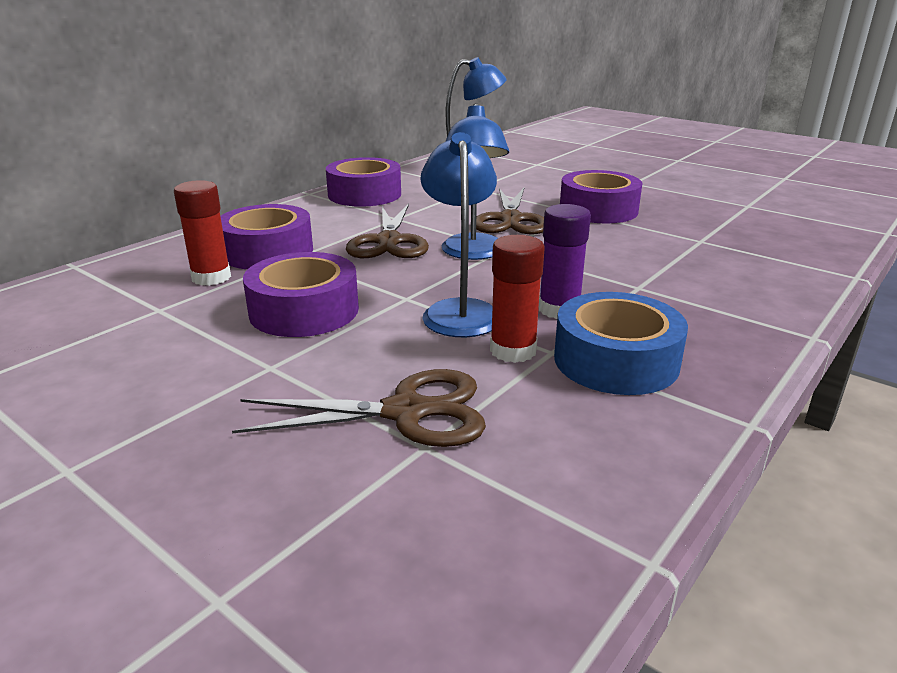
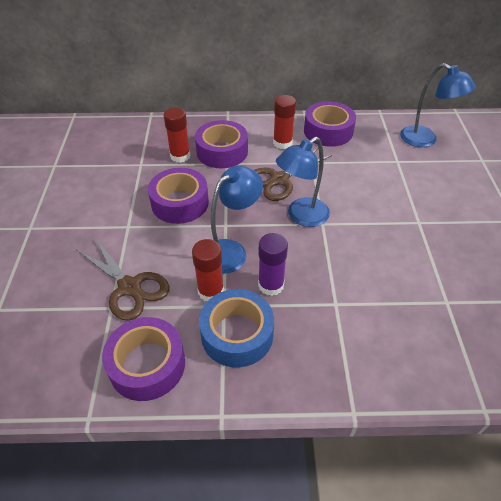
camera: 50 degrees right, 20 degrees up
brown scissors [476,188,544,234] -> none
purple tape [560,170,642,224] -> purple tape moved to [102,317,185,401]
none -> red glue stick [273,95,296,149]

